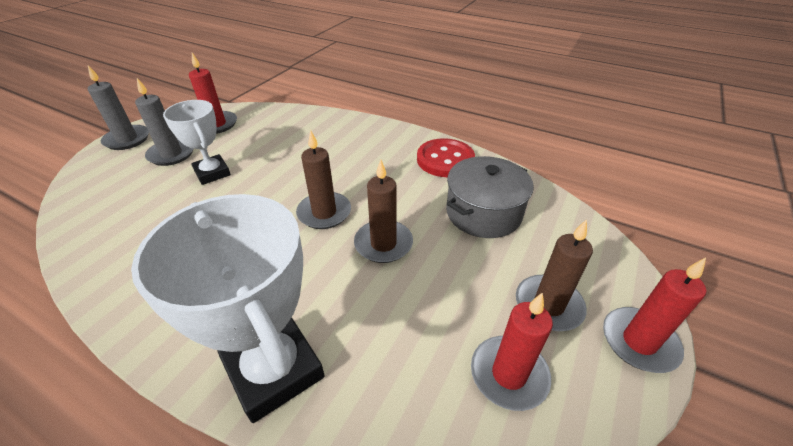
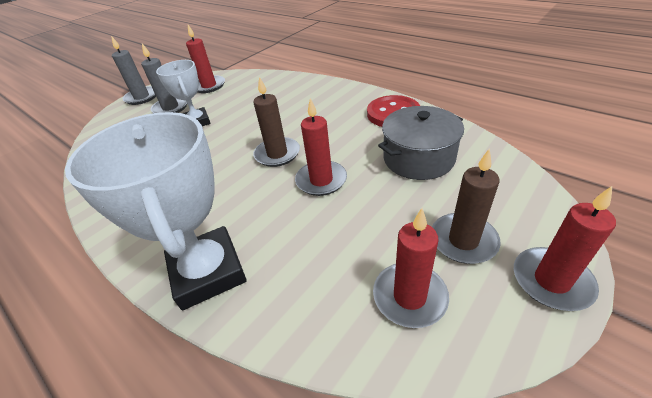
camera: 15 degrees right, 0 degrees up
brown candle [354,160,413,263] -> red candle [295,98,347,196]

